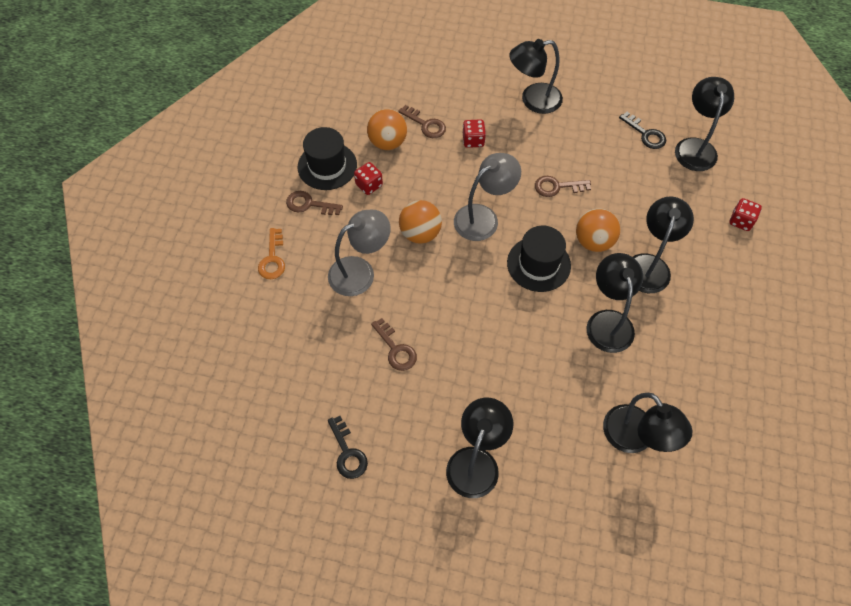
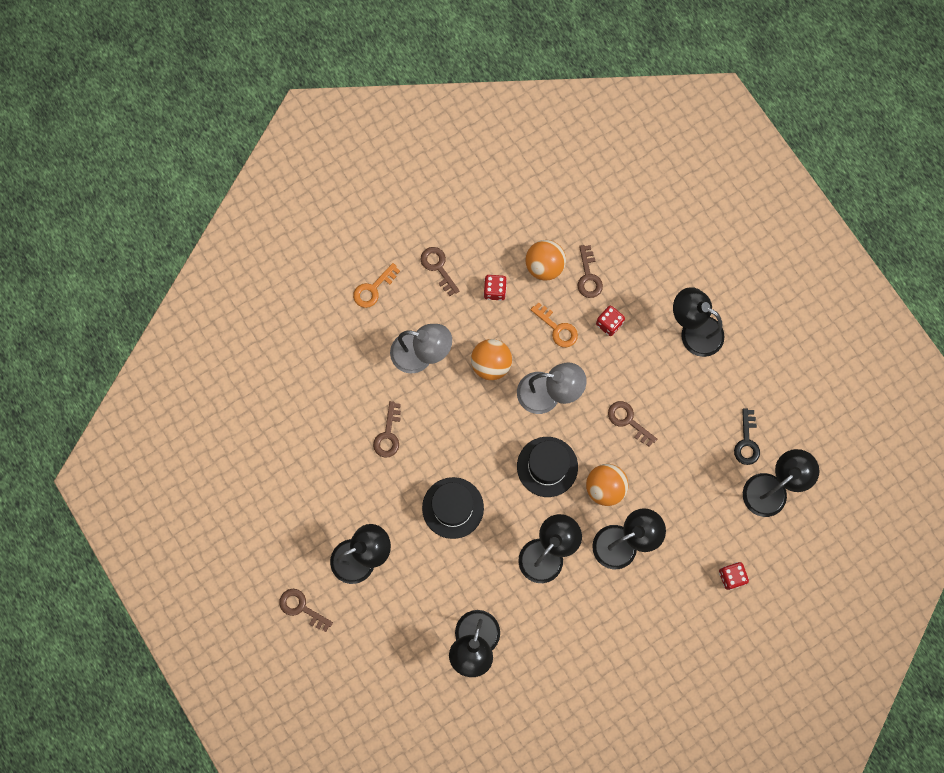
camera: 45 degrees right, 15 degrees up
black hat [298,127,357,190] -> black hat moved to [422,477,484,539]
black key [328,416,368,479] -> none
none -> brown key [279,589,333,632]
none -> orange key [530,302,578,347]

